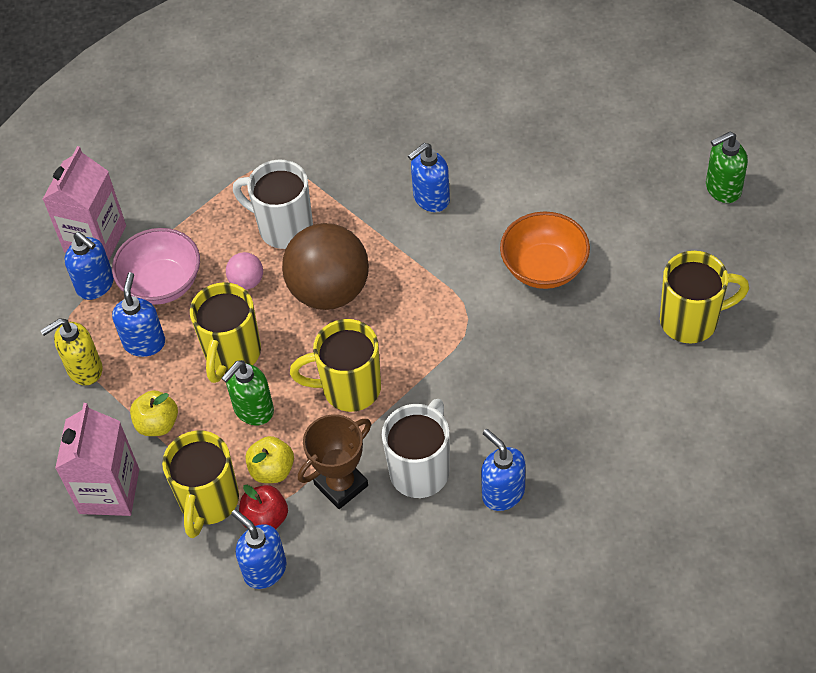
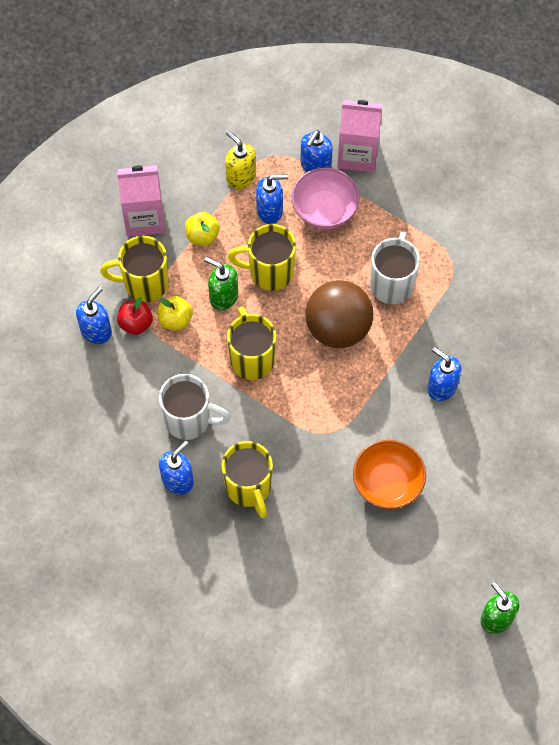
camera: 75 degrees right, 10 degrees up
pink ball [226,252,263,290] -> none
brown trophy [298,414,371,509] -> none
yellow mug [660,251,749,344] -> yellow mug moved to [222,441,273,518]

